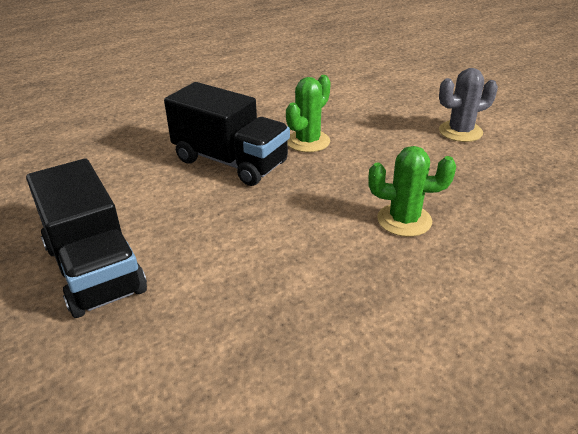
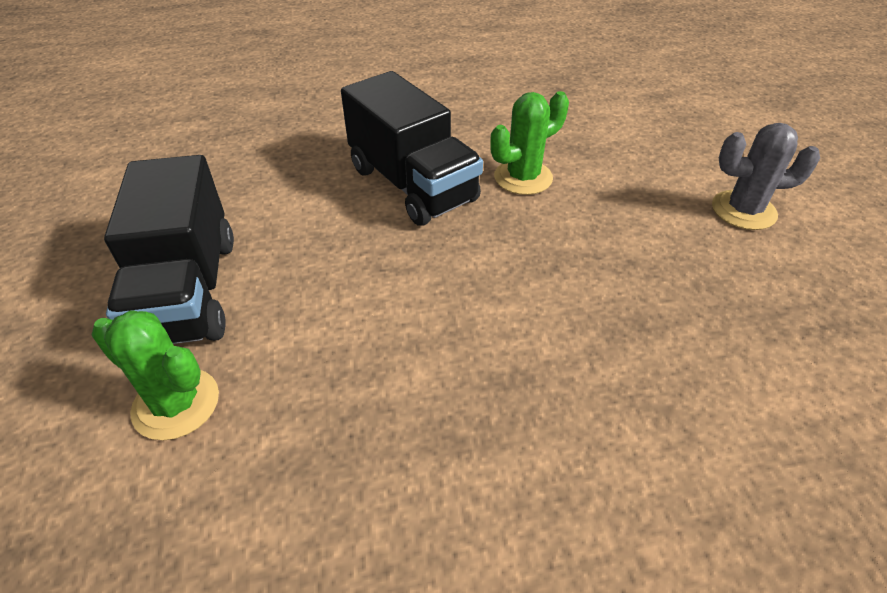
camera: 20 degrees right, 10 degrees up
green cactus [368,146,456,237] -> green cactus moved to [92,310,219,440]

